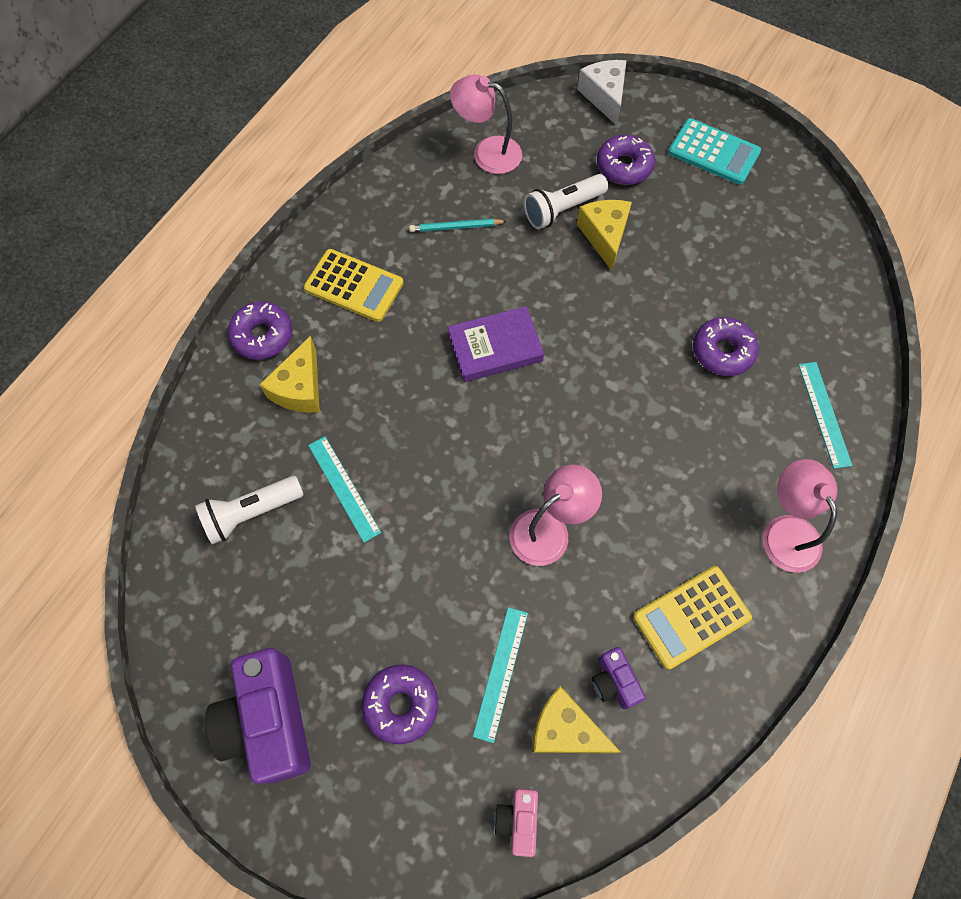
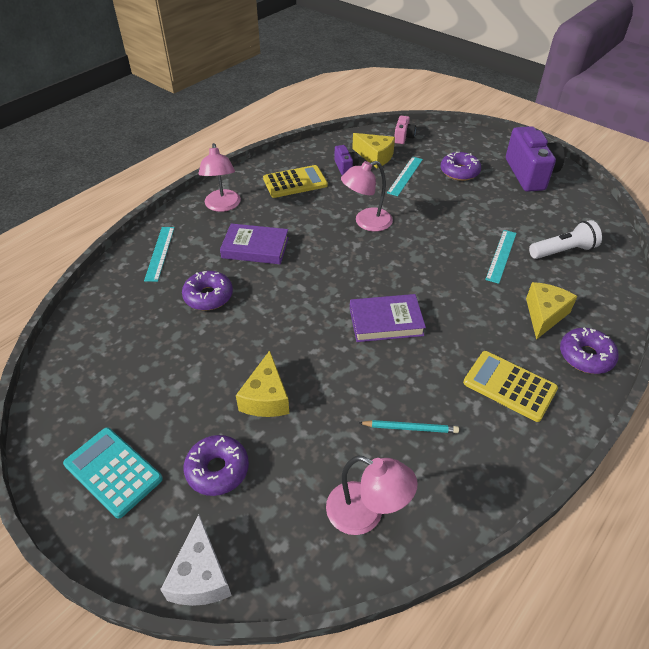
camera: 170 degrees left, 20 degrees down
turquoise ruler [308,436,381,543] -> turquoise ruler turned 45 degrees clockwise [485,230,517,284]
white flashlight [524,174,608,229] -> none
none -> purple book [220,223,289,264]

